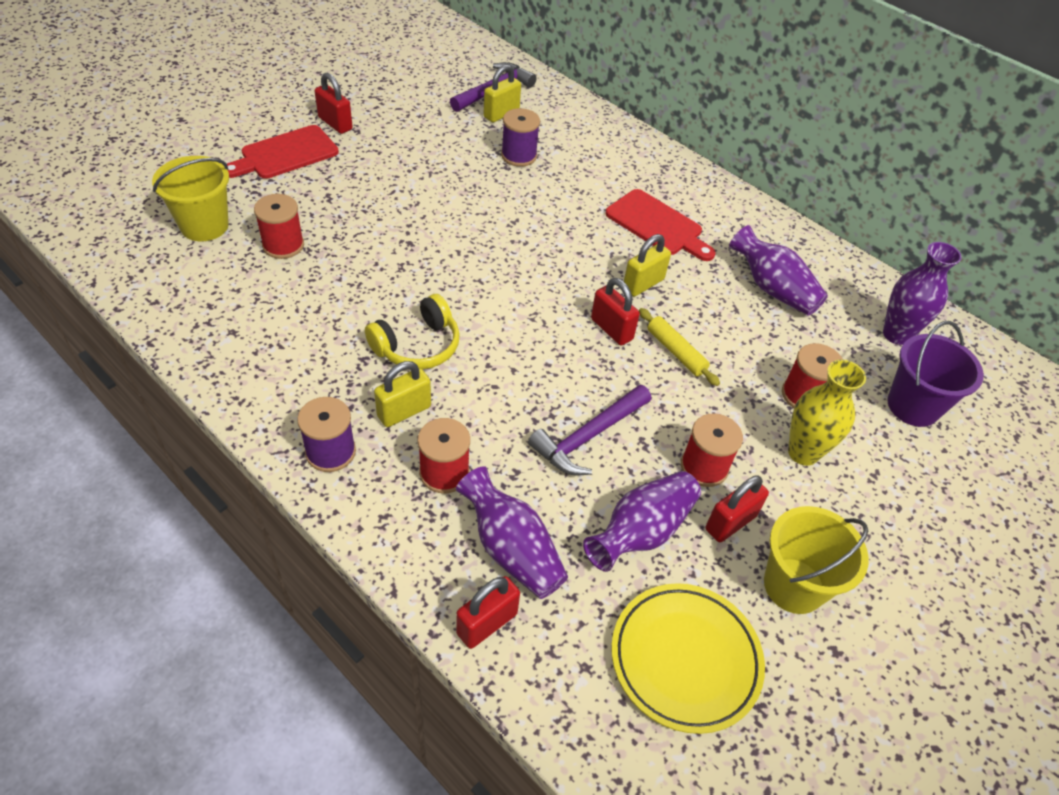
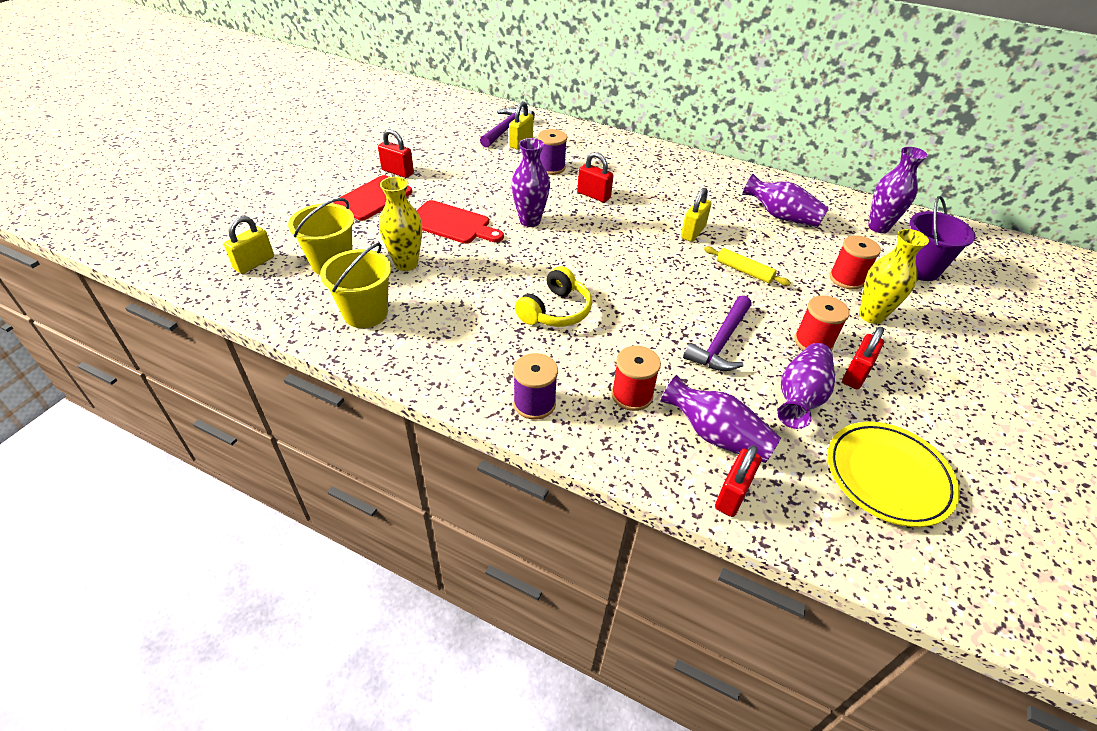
camera: 15 degrees left, 5 degrees down
red spool [254,194,304,259] -> yellow vase [379,176,422,271]
yellow padlock [374,361,431,427] -> yellow padlock moved to [224,216,274,274]
red padlock [591,278,640,346] -> red padlock moved to [577,152,614,203]
red cutting board [605,189,716,261] -> red cutting board moved to [416,200,504,244]
yellow bucket [764,506,869,614] -> yellow bucket moved to [320,243,392,328]
none -> purple vase [511,138,550,227]

